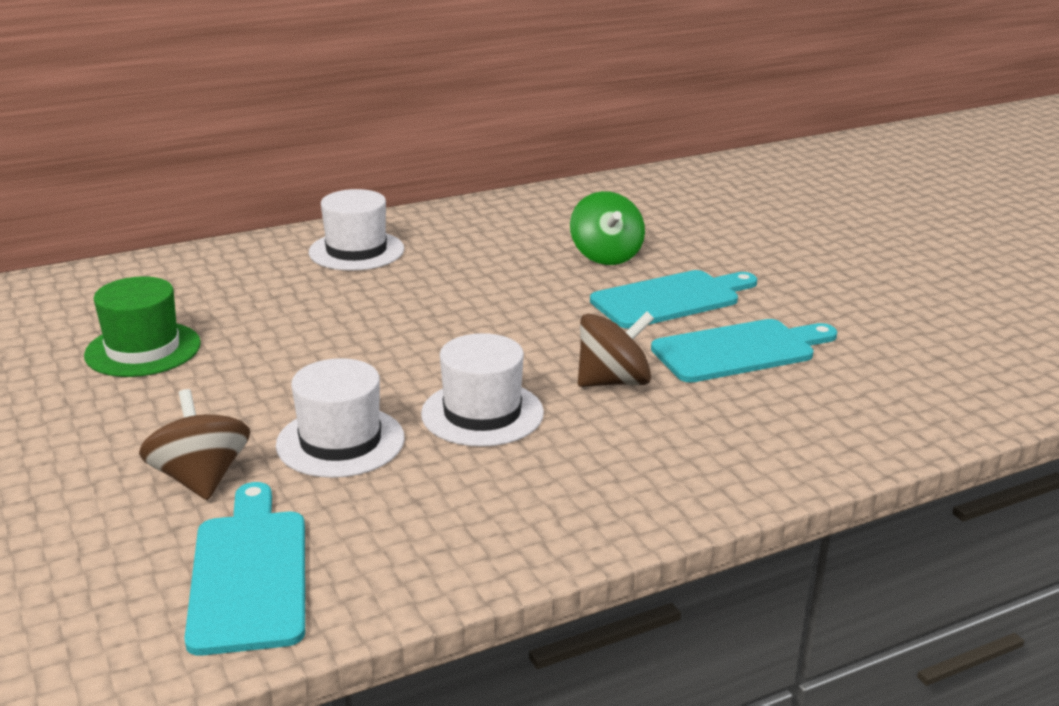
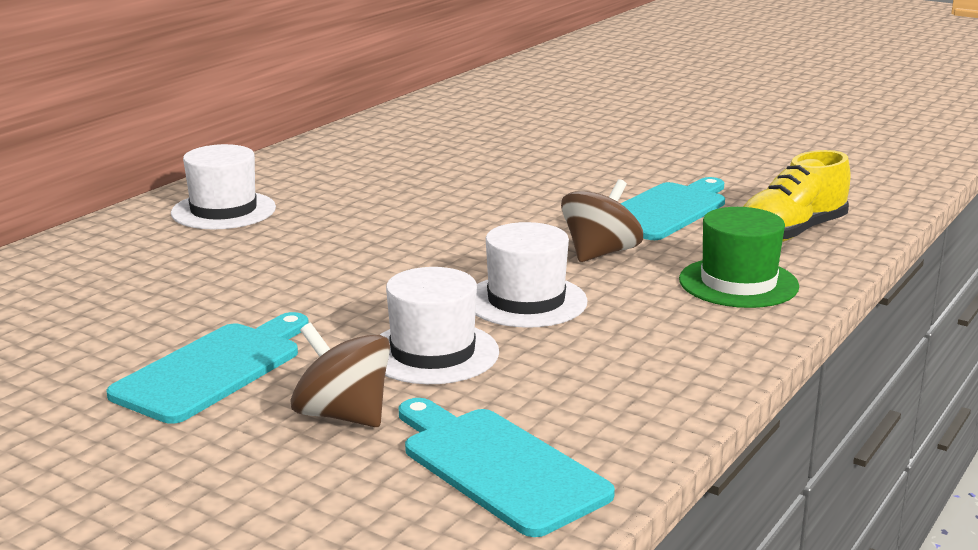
camera: 30 degrees left, 5 degrees down
green hat [84,276,201,377] -> green hat moved to [679,207,799,308]
green spinning top [570,191,645,265] -> none
turquoise cutting board [590,270,757,329] -> turquoise cutting board moved to [106,312,309,424]
none -> yellow shoe [743,150,851,242]

